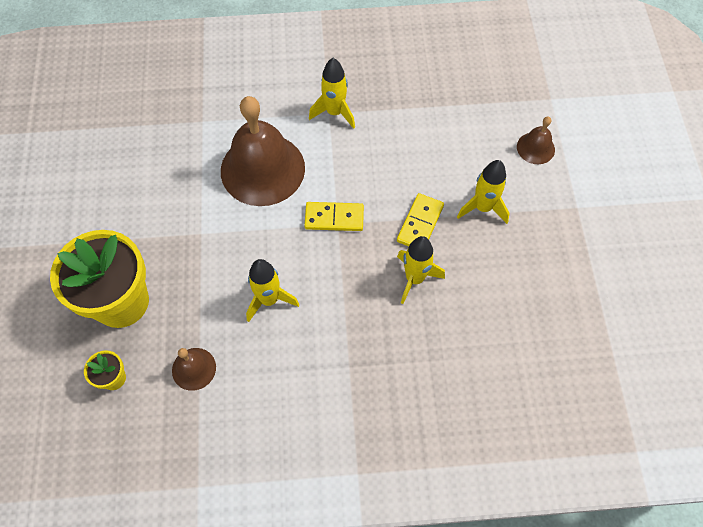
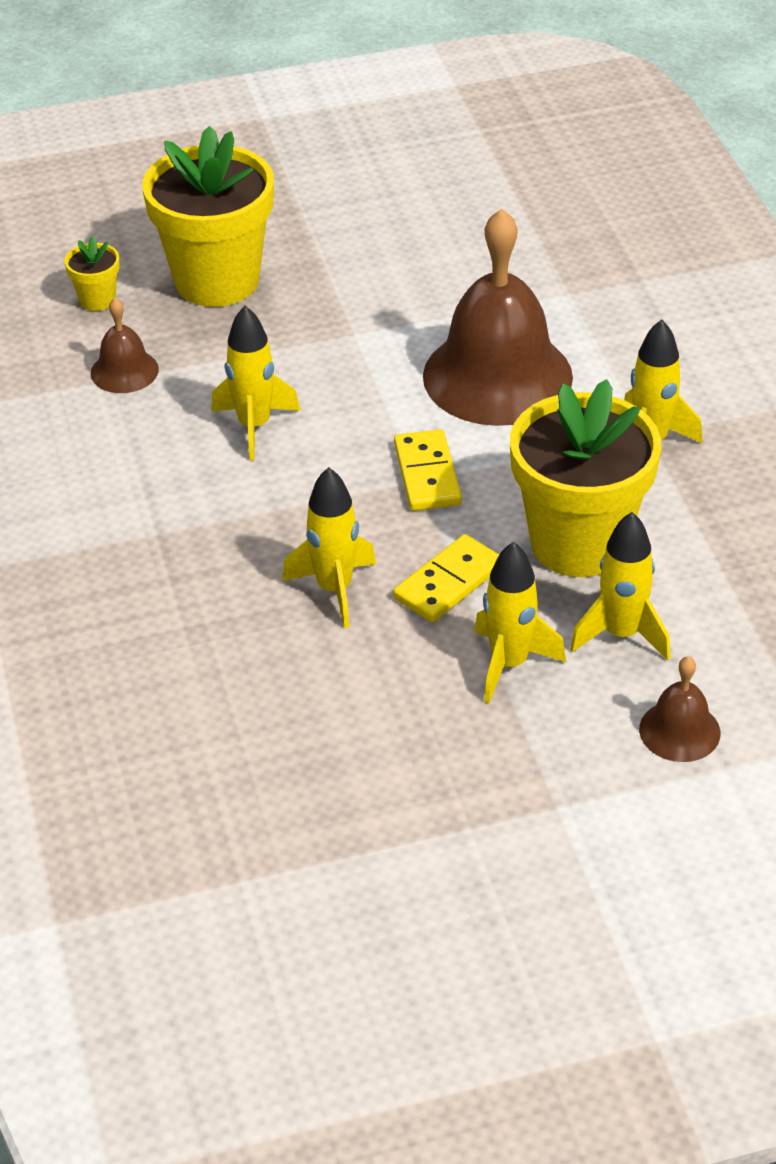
camera: 80 degrees right, 20 degrees down
yellow domino [397,193,444,247] -> yellow domino turned 60 degrees counterclockwise [393,534,499,622]
none -> yellow flower pot [510,379,662,577]
none -> yellow rocket [570,512,670,661]

